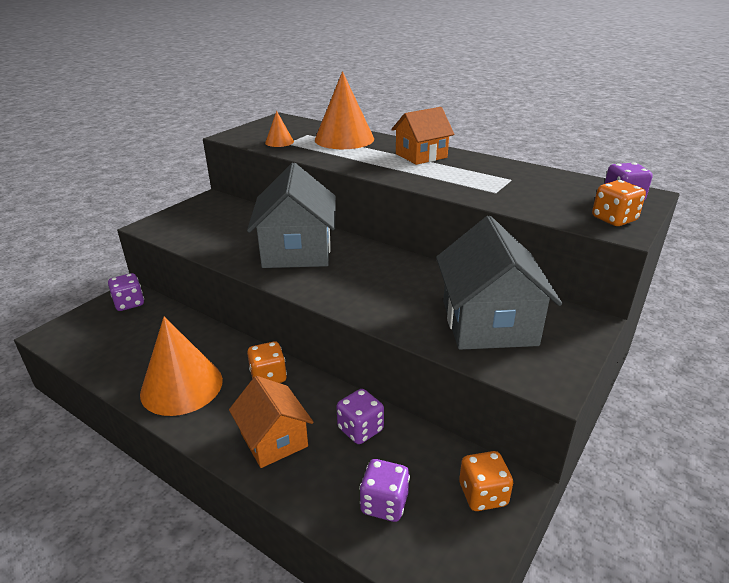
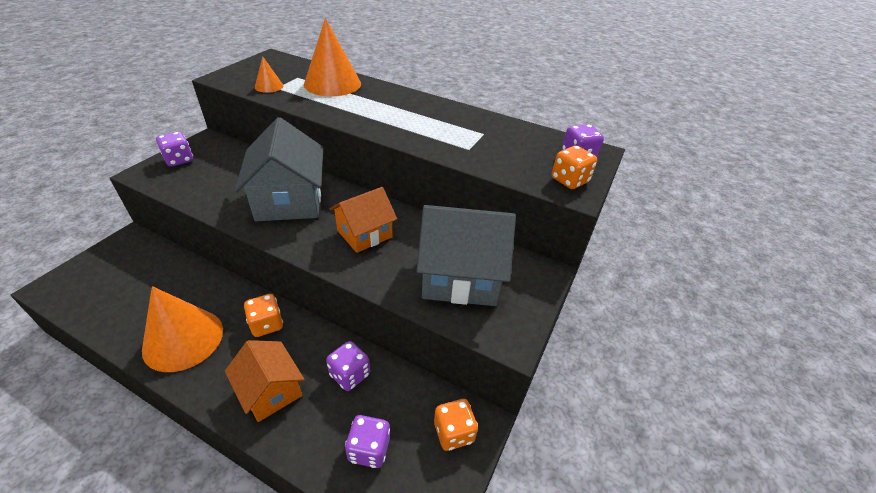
camera: 10 degrees left, 10 degrees up
purple dice [108,273,144,311] -> purple dice moved to [156,132,193,167]
orange house [391,107,454,165] -> orange house moved to [330,187,397,253]
grey house [436,216,562,350] -> grey house turned 75 degrees counterclockwise [416,205,516,306]

